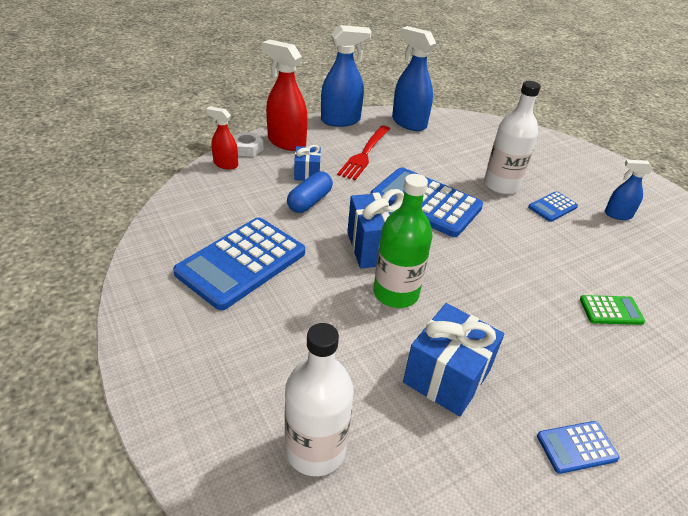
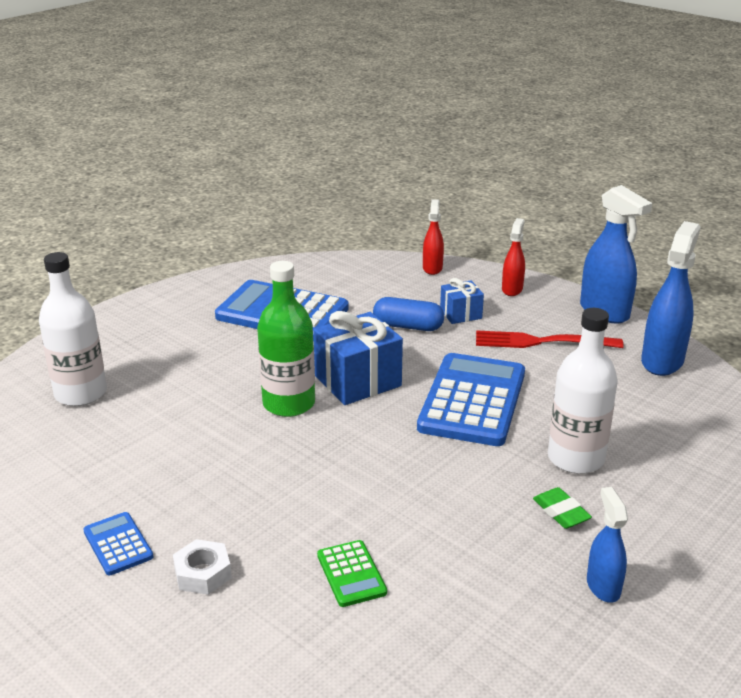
camera: 75 degrees right, 10 degrees down
white nut [233,132,263,157] -> white nut moved to [173,539,232,595]
red spray bottle [262,39,308,151] -> red spray bottle [502,218,525,296], size x0.57
blue gift [403,303,504,416] -> none
blue calculator [528,191,578,222] -> green eraser [533,487,592,529]

